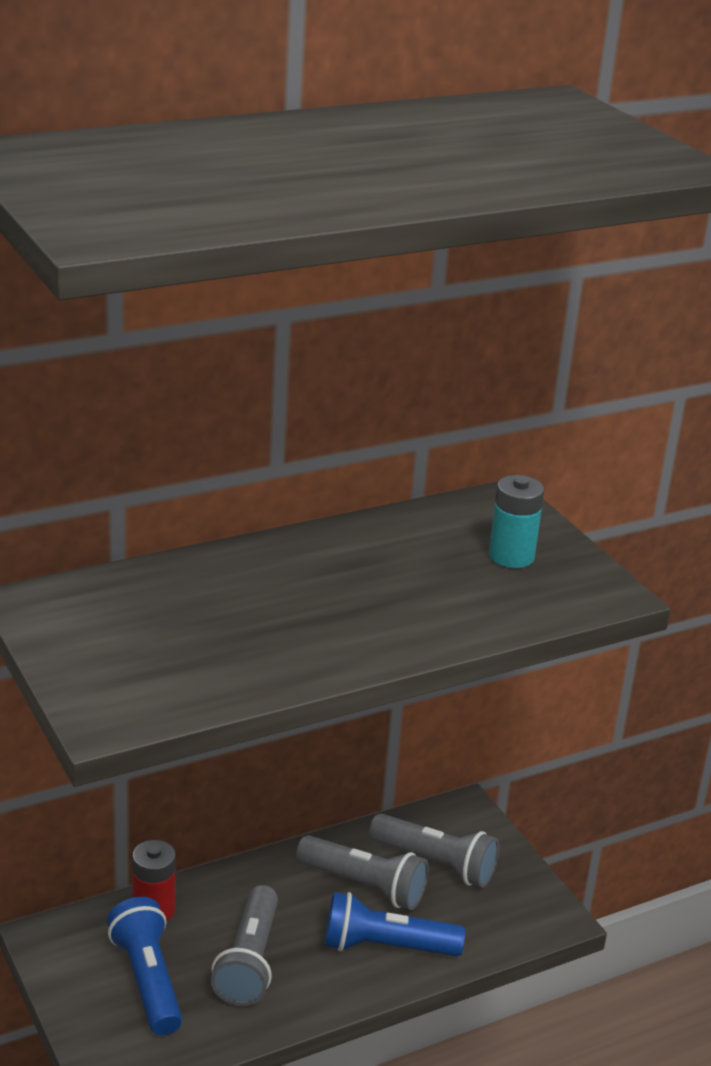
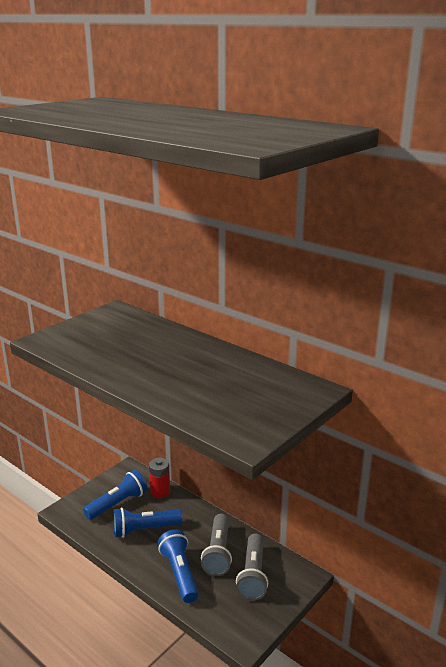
camera: 70 degrees right, 5 degrees down
grey flashlight [211,885,278,1006] -> blue flashlight [113,507,183,538]
turquoise battery [489,475,544,568] -> none

